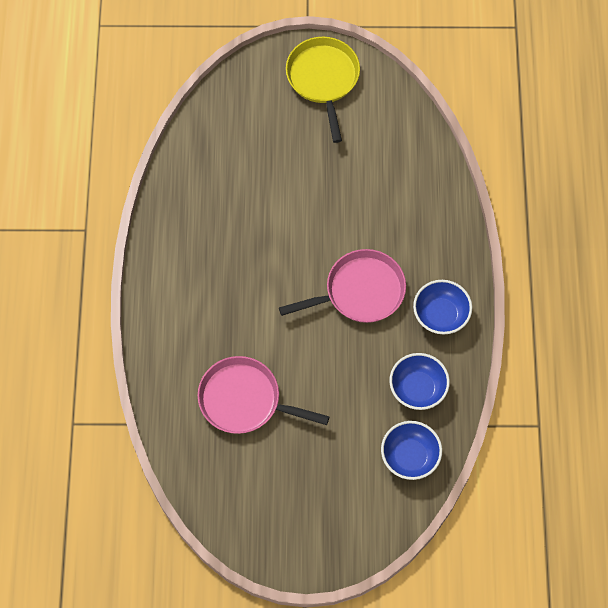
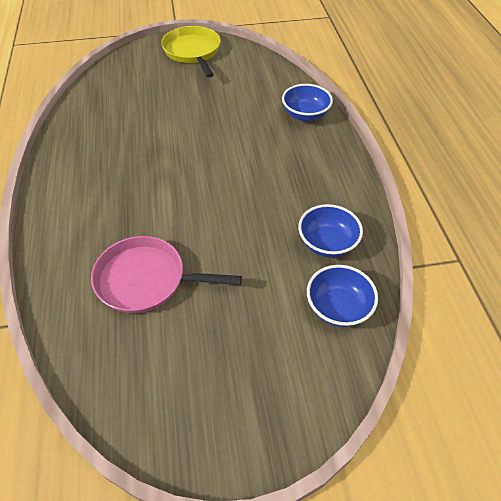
camera: 10 degrees left, 15 degrees down
pink pan [279,249,406,323] -> none
blue bowl [413,280,472,335] -> blue bowl moved to [282,84,333,121]

